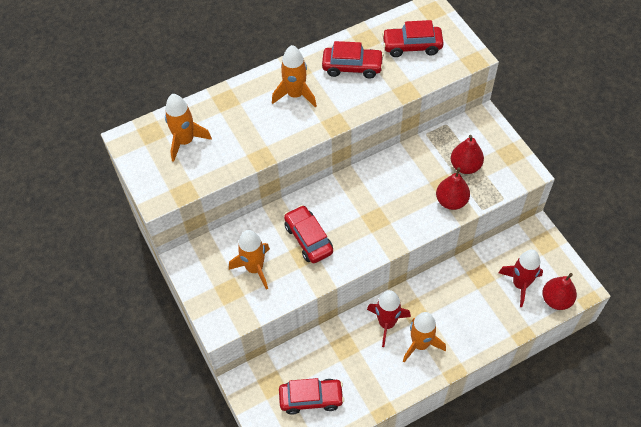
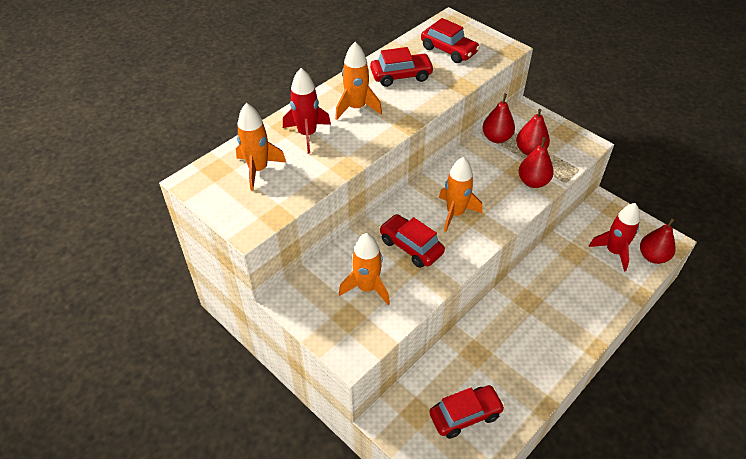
camera: 20 degrees left, 10 degrees down
red rocket [367,290,411,347] -> red rocket moved to [283,68,331,153]
red car [382,20,443,57] -> red car turned 120 degrees counterclockwise [421,18,480,63]
orange rocket [403,312,446,363] -> orange rocket moved to [439,157,482,232]
none -> red pear [482,93,515,143]

